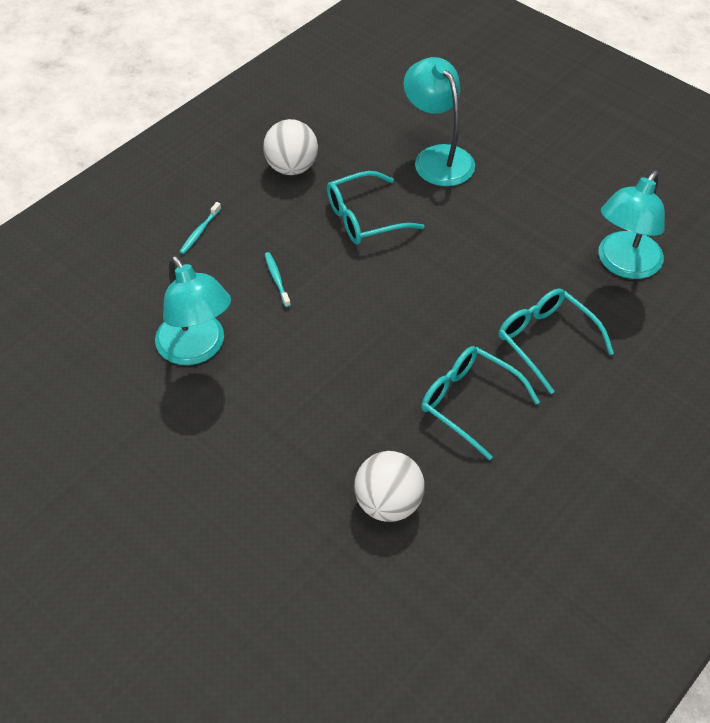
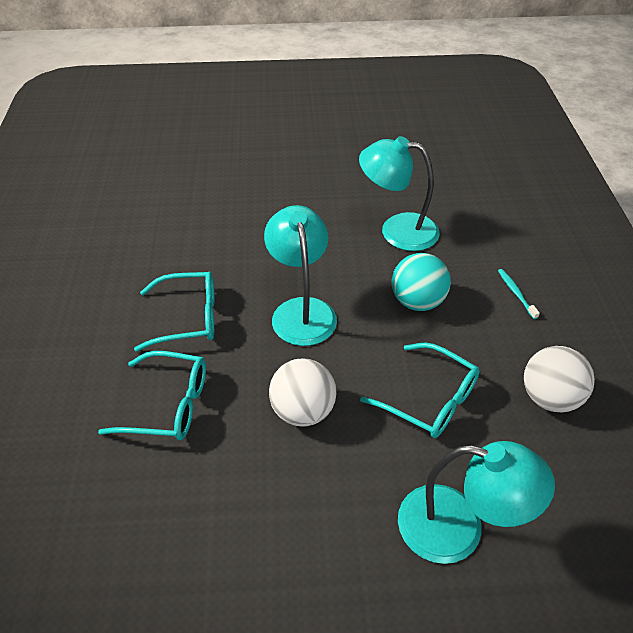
camera: 135 degrees right, 5 degrees down
turquoise toothbrush [265,252,291,307] -> turquoise ball [392,253,451,311]
turquoise glasses [327,171,424,244] -> turquoise glasses turned 105 degrees clockwise [360,342,480,438]
white ball [354,451,425,522] -> white ball moved to [269,359,336,427]
turquoise lamp [598,170,665,279] -> turquoise lamp moved to [264,205,337,346]

